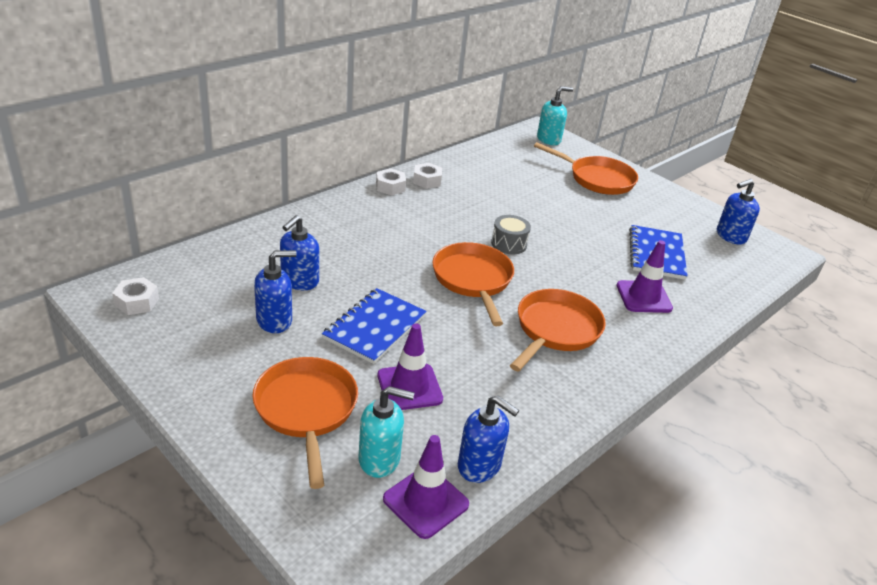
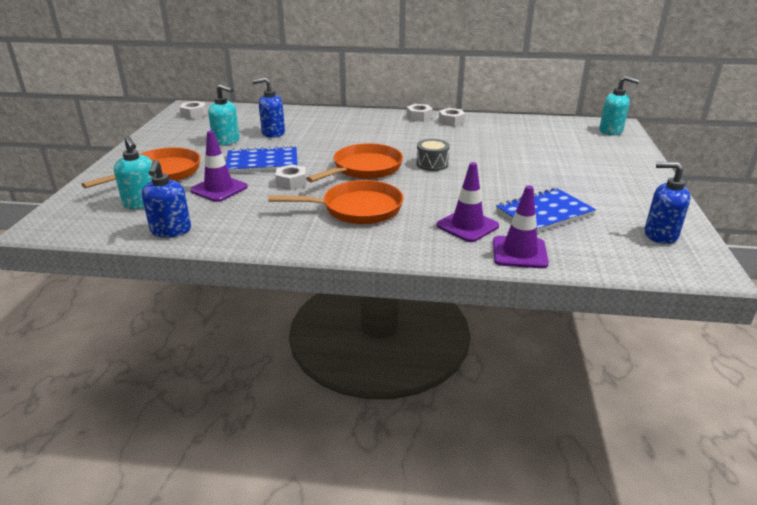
camera: 55 degrees right, 5 degrees down
blue soap dispenser [254,250,297,333] -> turquoise soap dispenser [208,84,240,146]
purple traffic cone [383,435,469,539] -> purple traffic cone moved to [493,186,549,268]
orange pan [534,142,638,195] -> none
none -> white nut [275,164,307,190]

